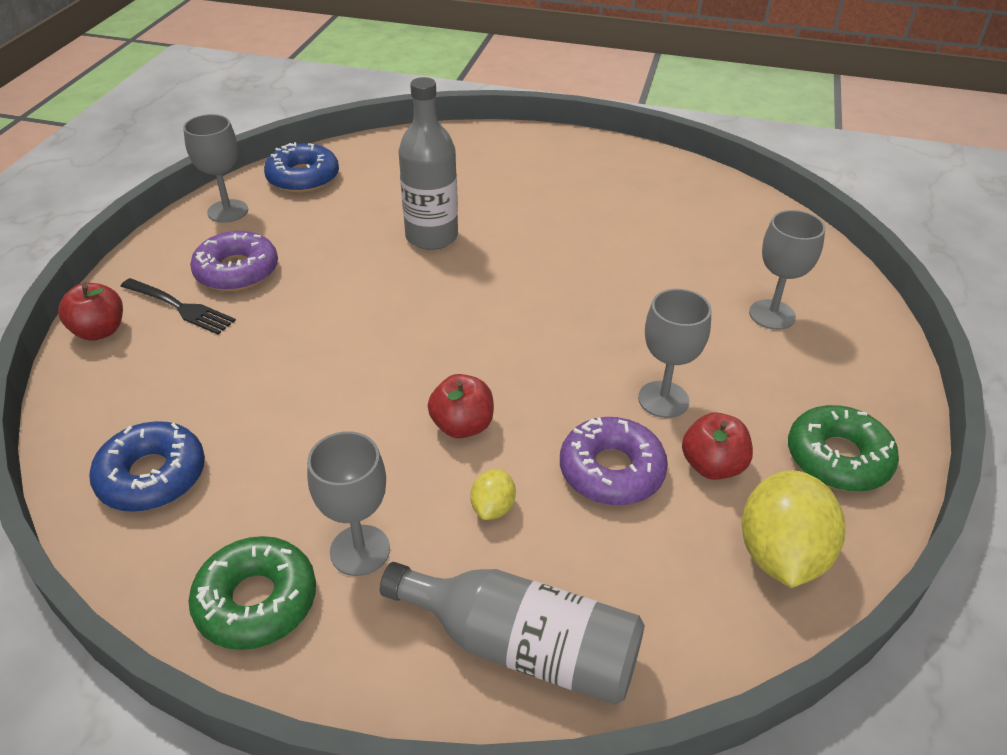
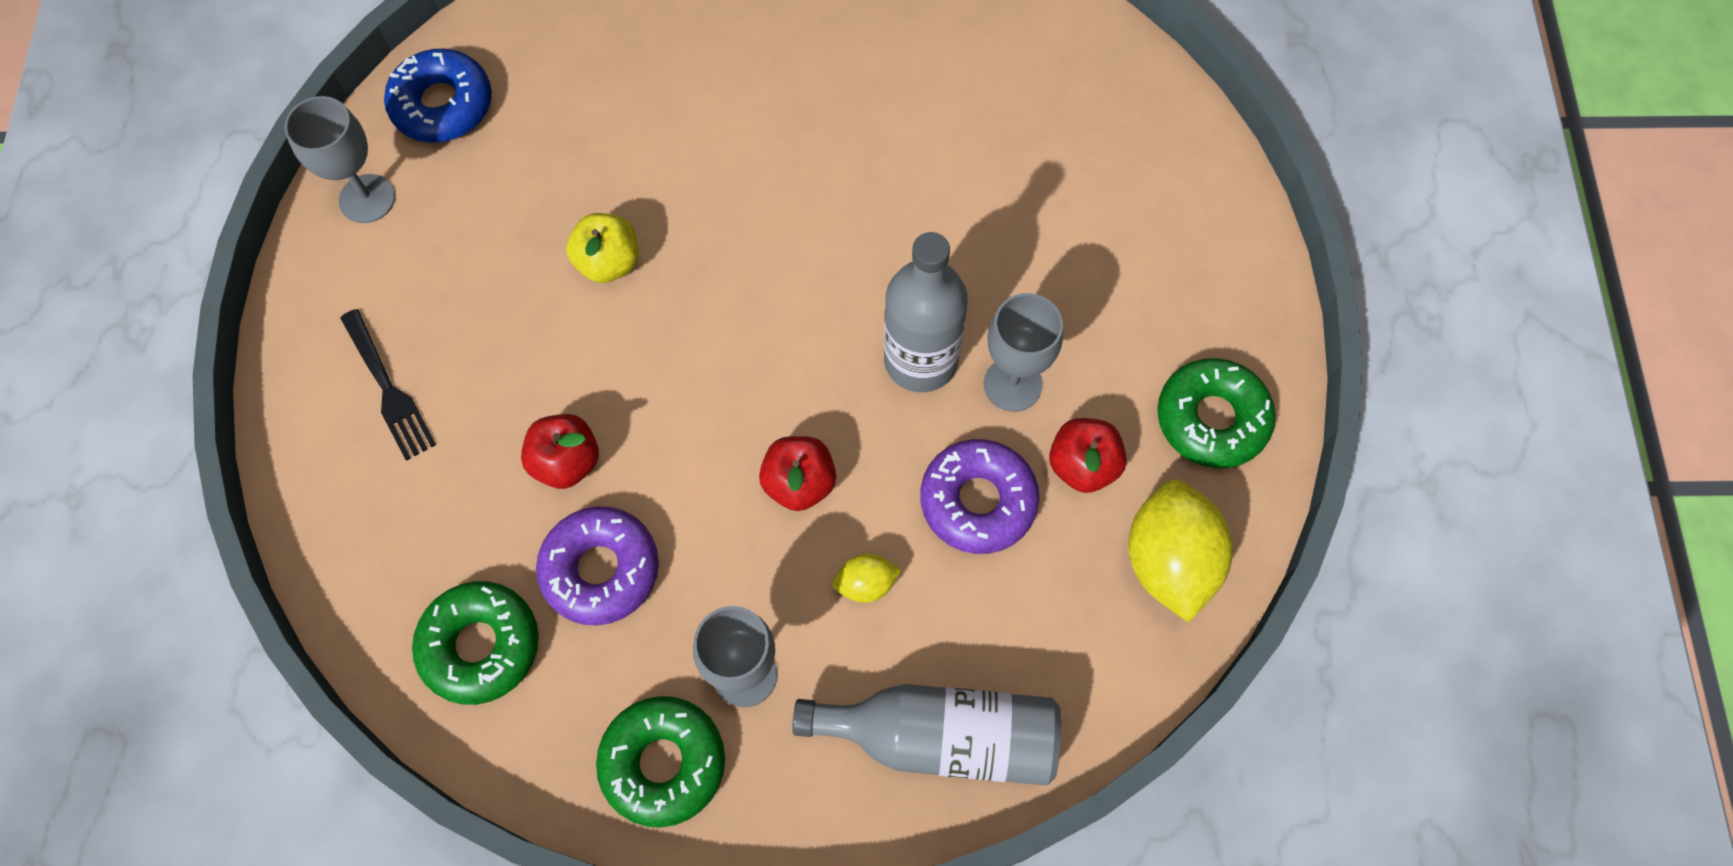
camera: 15 degrees left, 25 degrees up
red apple [58,283,123,341] -> red apple moved to [521,414,599,489]
blue donut [89,421,205,512] -> green donut [412,581,539,705]
black fork [120,278,236,335] -> black fork turned 45 degrees clockwise [340,309,436,461]
purple donut [190,231,278,291] -> purple donut moved to [536,506,659,625]
grey bottle [398,77,458,250] -> grey bottle moved to [884,232,968,392]
yellow lemon [470,469,516,520] -> yellow lemon turned 75 degrees clockwise [832,554,901,603]
grey goblet [749,210,825,330] -> none
none -> yellow apple [566,213,639,283]

